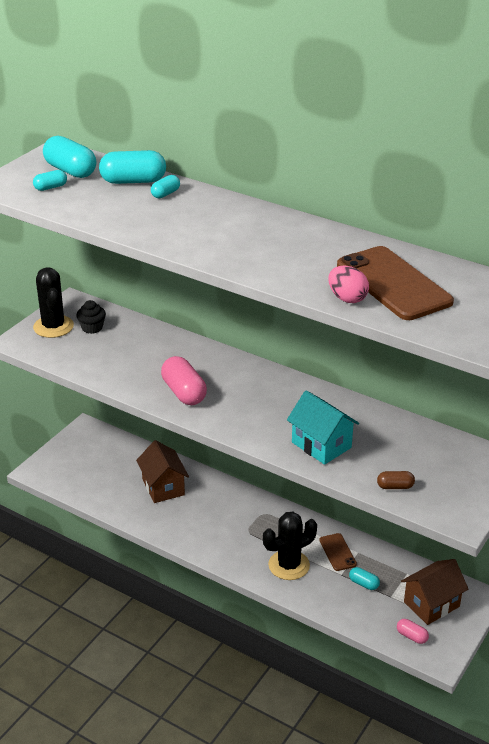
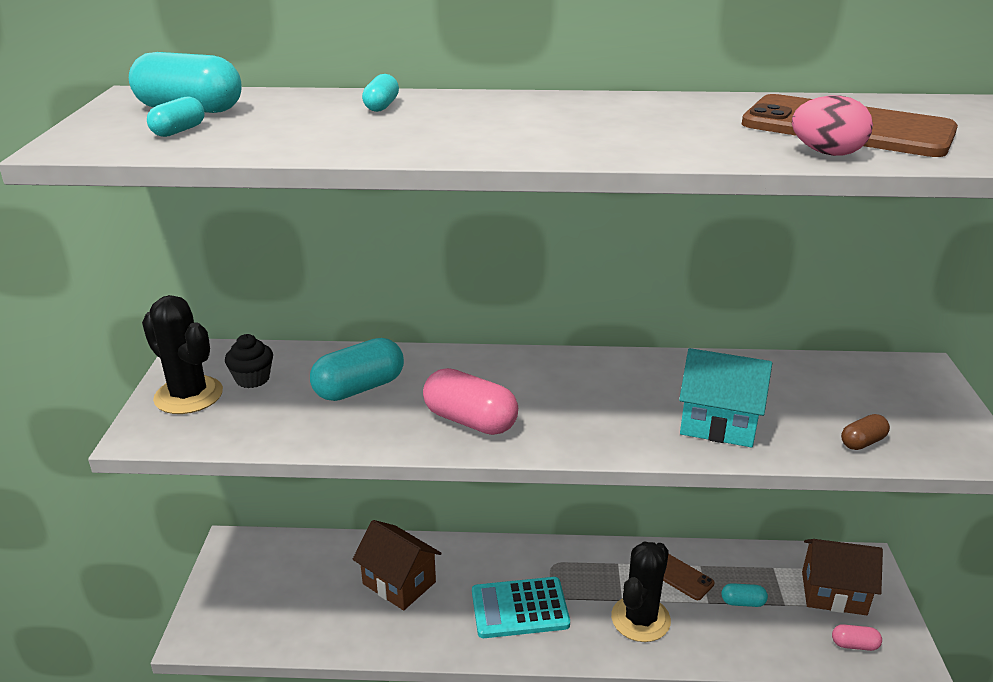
camera: 30 degrees left, 5 degrees down
turquoise capsule [99,150,166,184] -> turquoise capsule moved to [310,338,404,401]
brown house [401,559,469,625] -> brown house turned 75 degrees clockwise [802,539,883,615]
none -> turquoise calculator [472,577,570,638]

